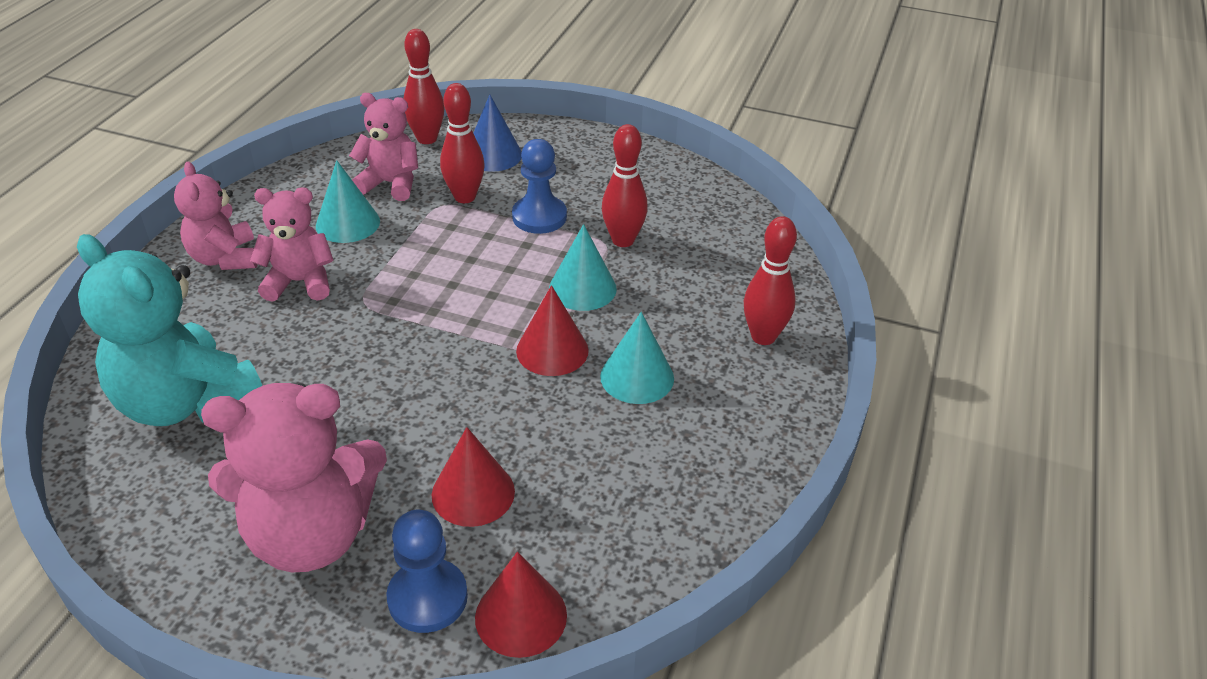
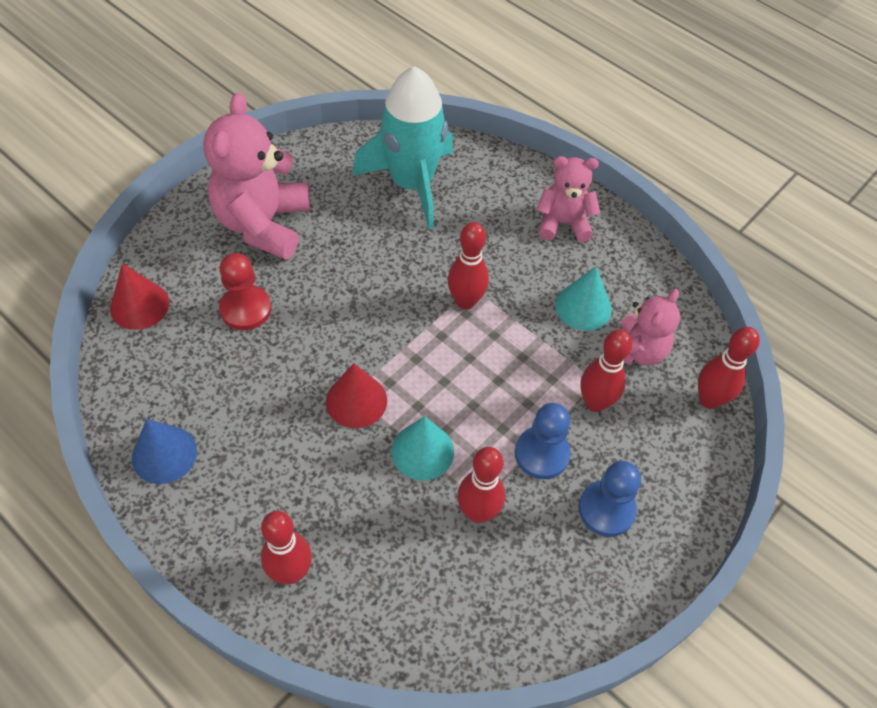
camera: 110 degrees right, 15 degrees up
turquoise teddy bear [77,234,262,426] -> turquoise rocket [352,66,453,229]
pink teddy bear [250,187,333,301] -> none
blue pawn [386,510,468,633] -> blue pawn moved to [579,461,641,537]
red cone [432,427,515,527] -> red pawn [219,253,271,330]
blue cone [473,94,522,172] -> blue cone moved to [132,419,197,484]
turquoise cone [600,312,674,404] -> none
none -> red bowling pin [448,222,489,310]

